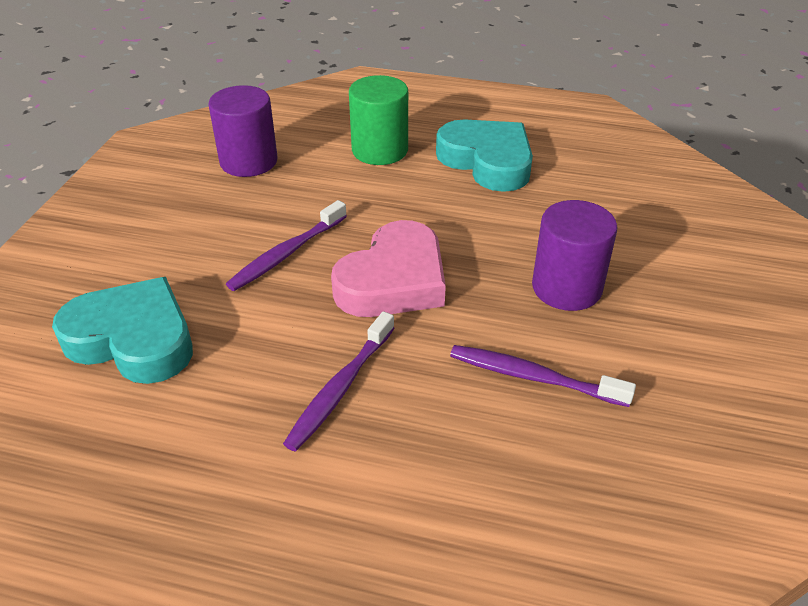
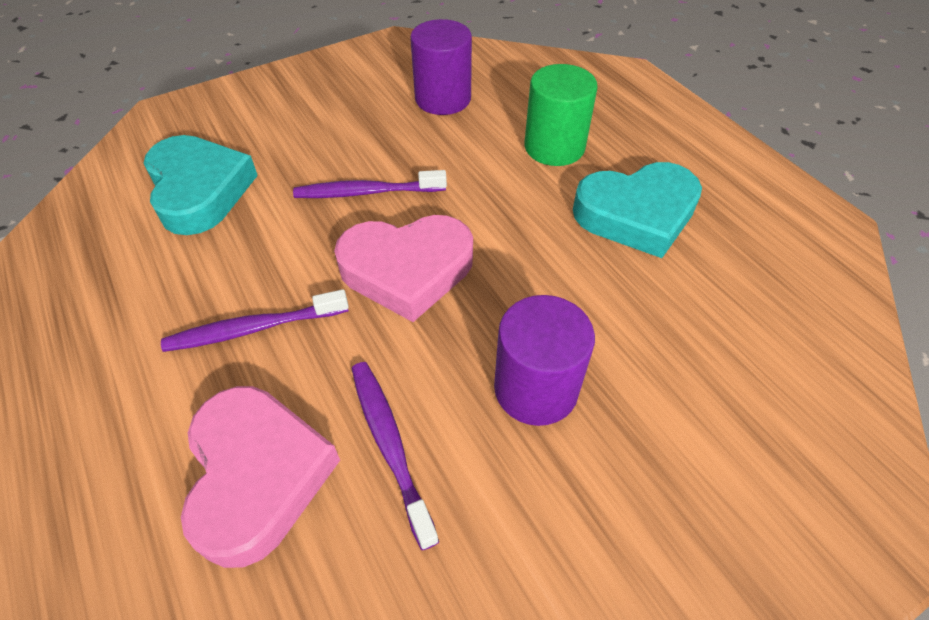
camera: 45 degrees right, 10 degrees up
turquoise heart [436,119,533,192] -> turquoise heart turned 75 degrees clockwise [573,162,702,258]
none -> pink heart [181,386,340,568]

